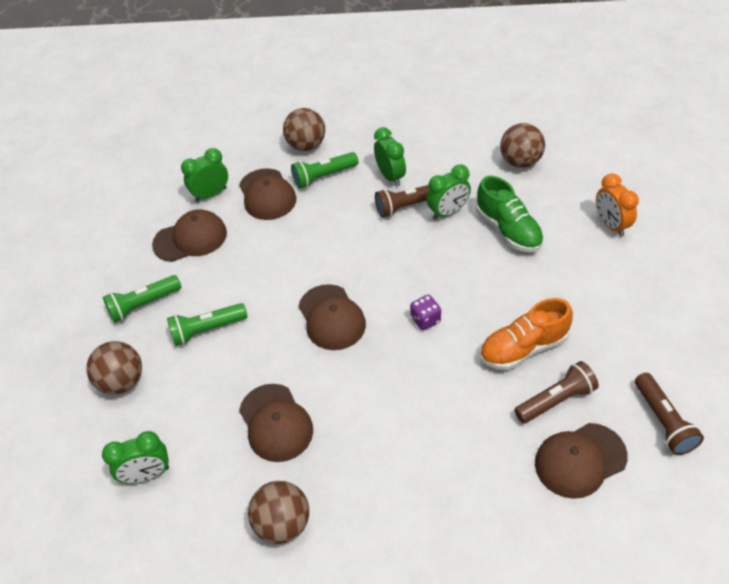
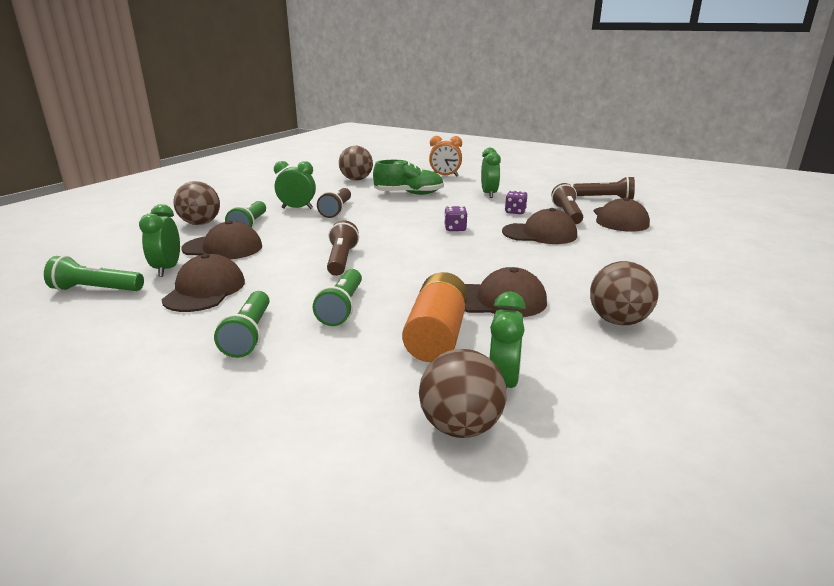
camera: 65 degrees left, 25 degrees down
brown ball [87,341,142,394] -> brown ball moved to [419,349,507,438]
brown cap [298,284,366,350] -> brown cap moved to [502,208,577,244]
green clock [426,165,471,220] -> green clock moved to [481,148,501,198]
orange shoe [480,298,573,370] -> purple dice [505,190,528,214]
none -> green flashlight [44,256,144,291]
none -> brown flashlight [327,220,359,276]
none -> orange battery [402,272,468,362]

